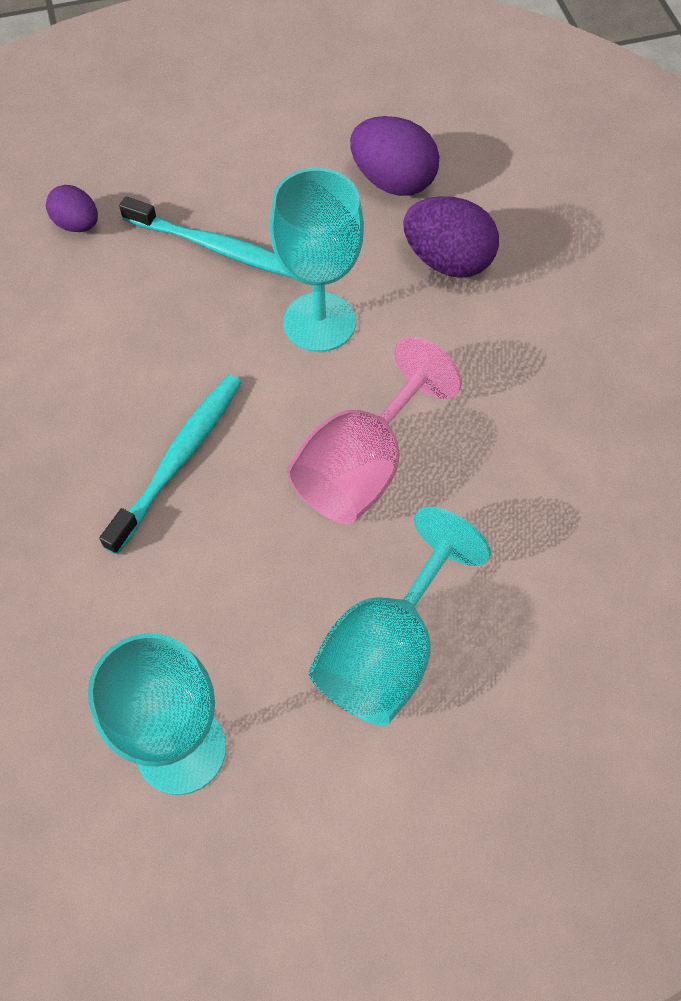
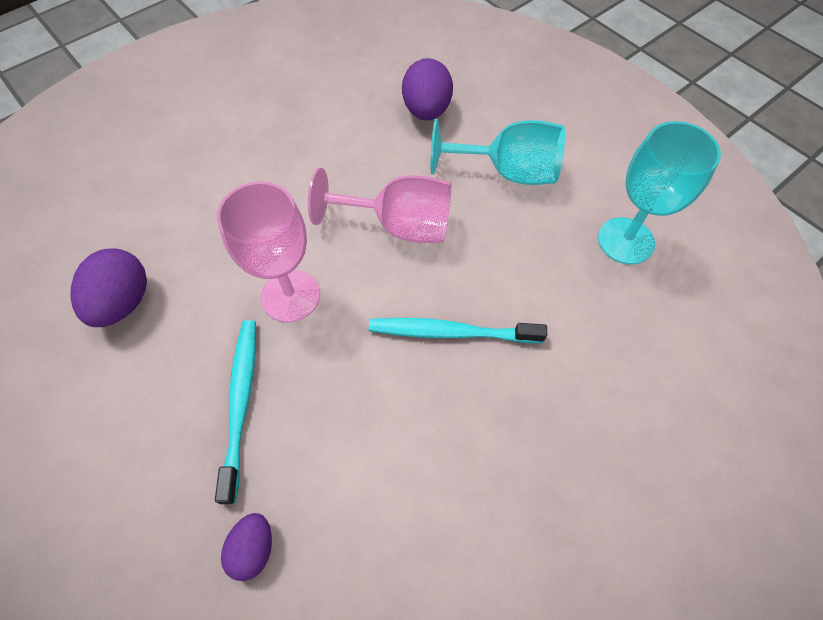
camera: 115 degrees left, 0 degrees up
turquoise goblet [270,168,364,352] -> pink goblet [217,181,320,322]
purple egg [403,196,499,278] -> purple egg moved to [402,58,453,120]

